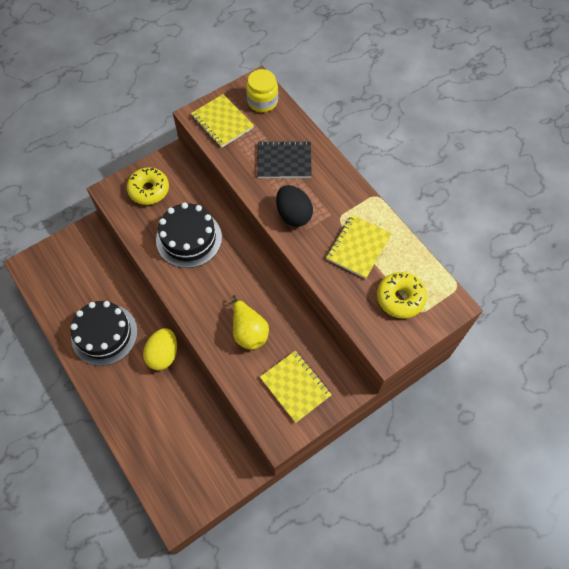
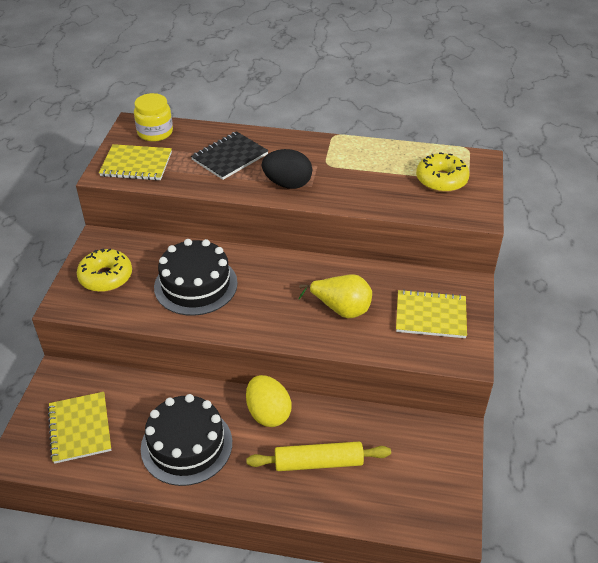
camera: 45 degrees left, 20 degrees down
yellow notebook [326,215,392,279] -> yellow notebook moved to [47,392,111,464]
none -> yellow rolling pin [246,442,391,471]

